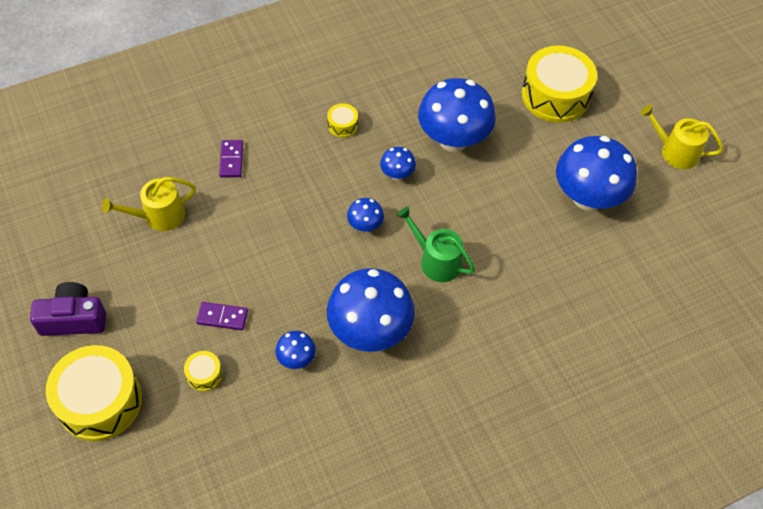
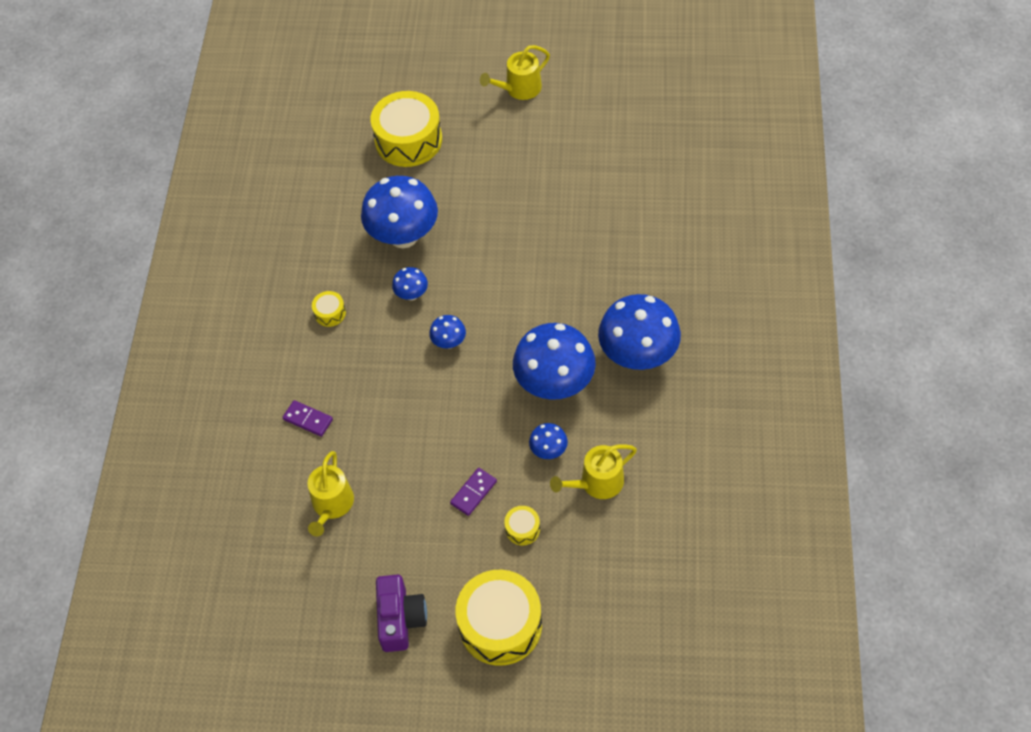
camera: 55 degrees left, 0 degrees up
purple camera [30,282,106,336] -> purple camera turned 150 degrees clockwise [376,575,427,652]
green watering can [397,207,475,282] -> none
blue mushroom [556,136,637,211] -> blue mushroom moved to [598,294,681,370]
none -> yellow watering can [550,444,637,499]

